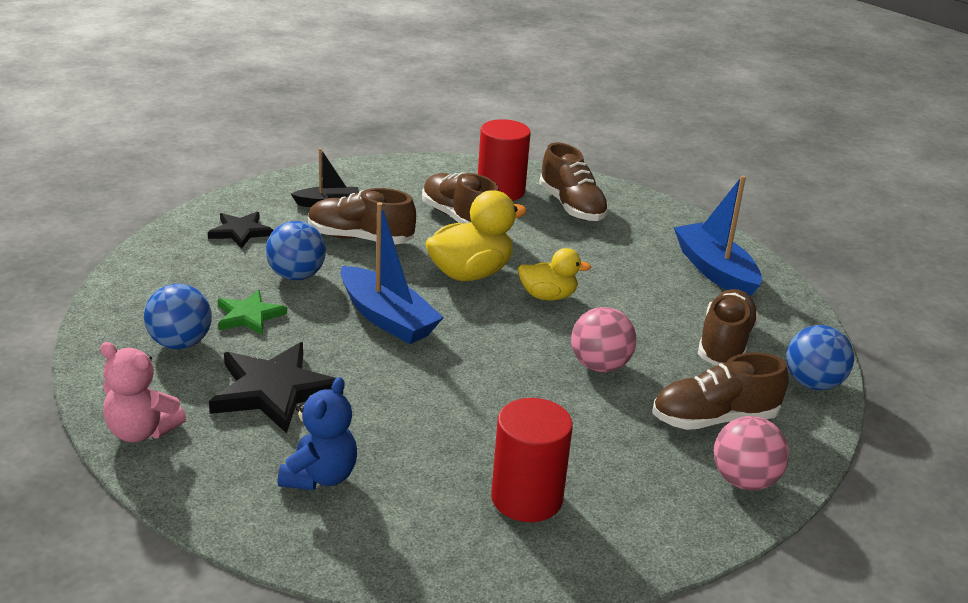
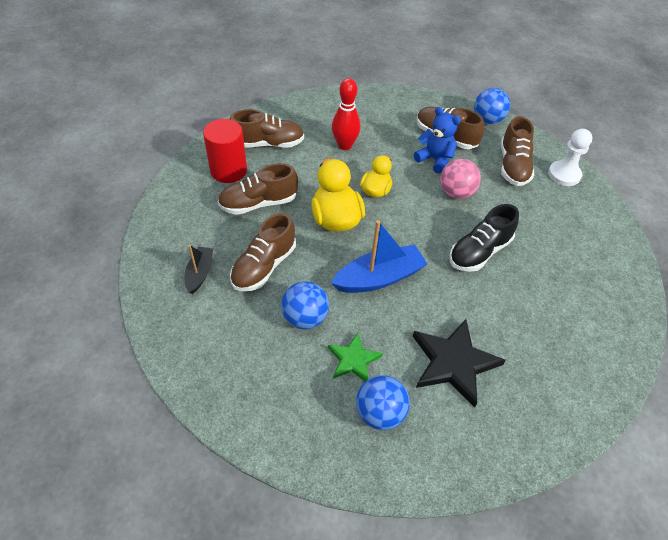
camera: 70 degrees left, 20 degrees up
pink teddy bear [100,342,186,442] -> none
black star [208,212,273,249] -> none
blue teddy bear [278,377,357,490] -> blue teddy bear moved to [414,107,461,173]
red cylinder [491,398,573,522] -> none
blue boat [674,175,762,297] -> none
pink ball [714,416,789,490] -> white pawn [548,129,592,186]
none -> red bowling pin [332,78,361,150]
none -> black shoe [450,204,519,272]

